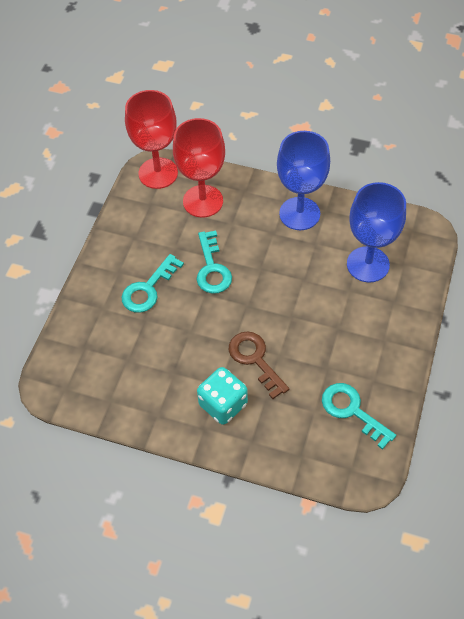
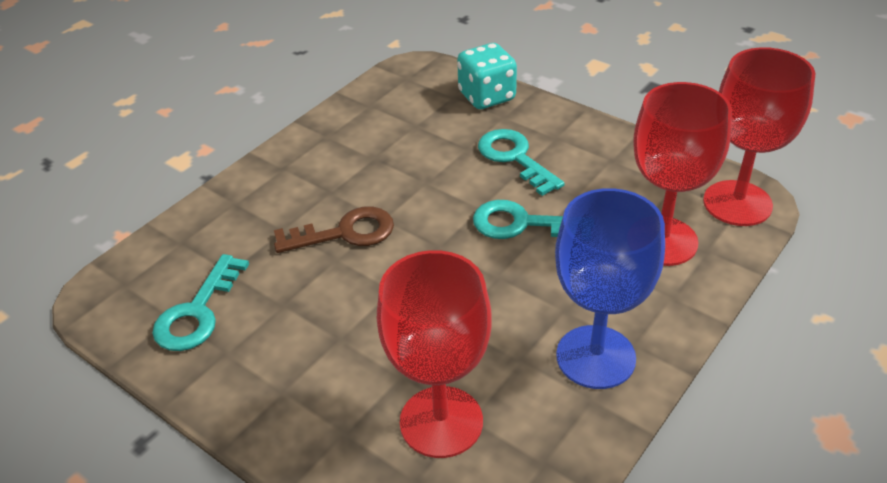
camera: 110 degrees right, 15 degrees down
turquoise dice [197,367,248,425] -> turquoise dice moved to [457,43,517,109]
turquoise key [322,383,396,450] -> turquoise key turned 135 degrees clockwise [152,254,249,351]
blue goblet [347,182,406,282] -> red goblet [377,250,492,458]

